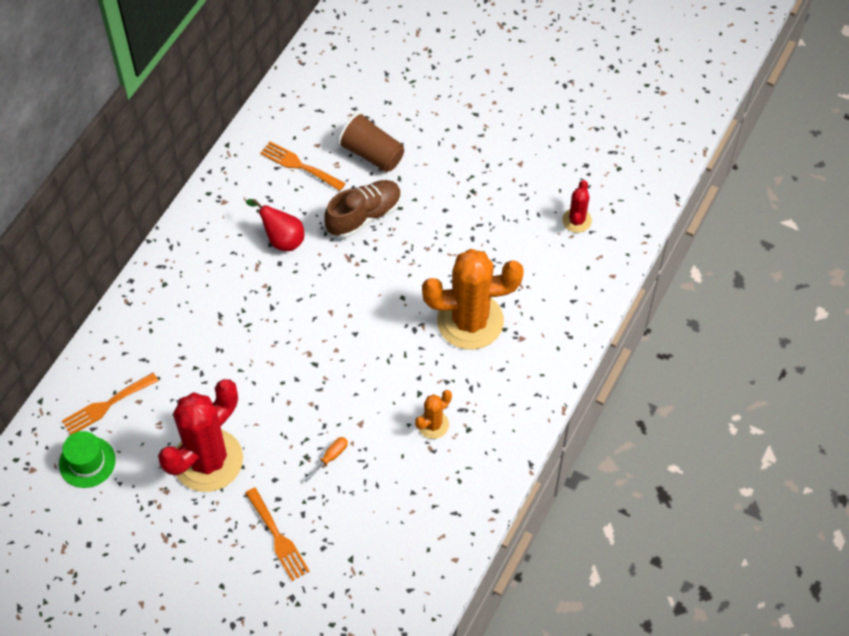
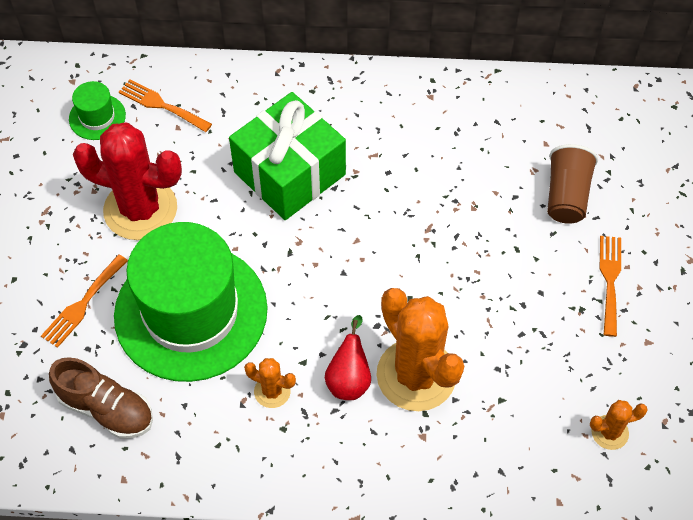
camera: 65 degrees right, 0 degrees up
red pear [246,199,304,251] -> red pear moved to [325,315,371,400]
orange fork [260,141,346,191] -> orange fork moved to [600,236,621,337]
orange screwdriver [304,437,348,482] -> green hat [114,222,268,382]
brown shoe [324,180,402,238] -> brown shoe moved to [49,357,153,439]
red cactus [562,180,592,233] -> orange cactus [590,400,648,450]
none -> green gift [229,92,346,220]

